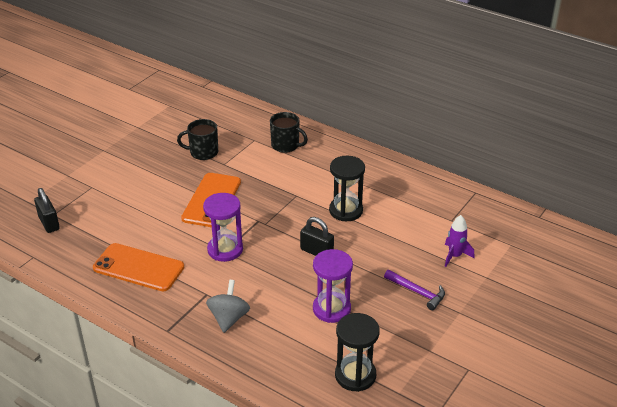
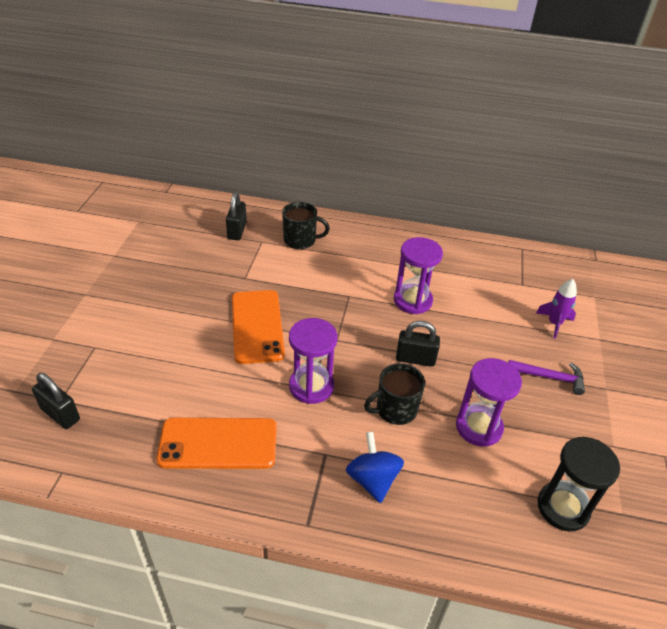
camera: 25 degrees left, 5 degrees up
black mug [177,119,218,160] -> black mug moved to [364,363,425,425]
grey spinning top [206,280,250,333] -> blue spinning top [346,432,404,503]
black hourglass [329,156,365,221] -> purple hourglass [394,237,443,314]
none -> black padlock [226,192,247,240]

